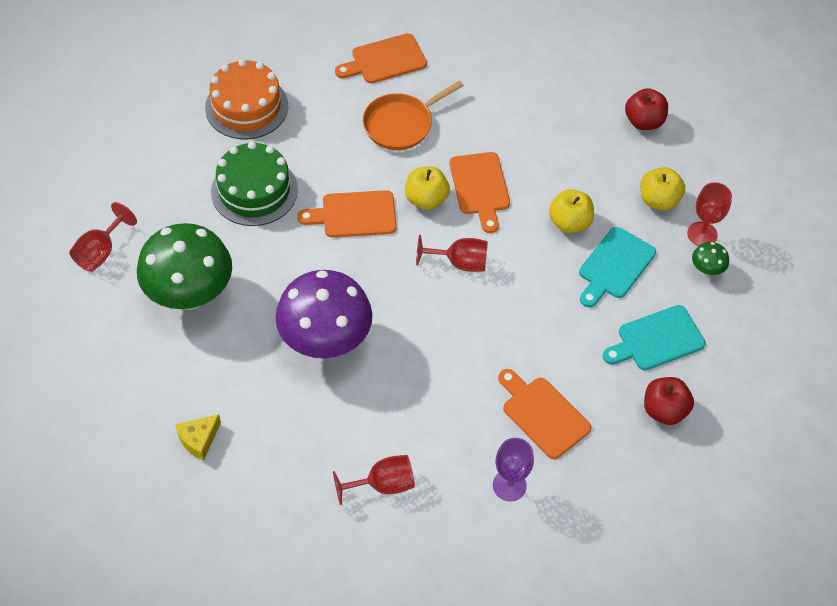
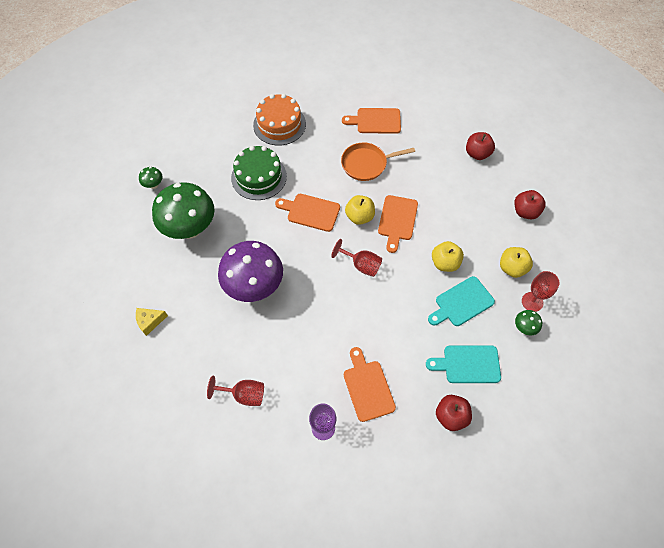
camera: 25 degrees right, 5 degrees up
red goblet [69,202,137,272] -> green mushroom [139,167,163,189]
none -> red apple [466,132,495,160]

